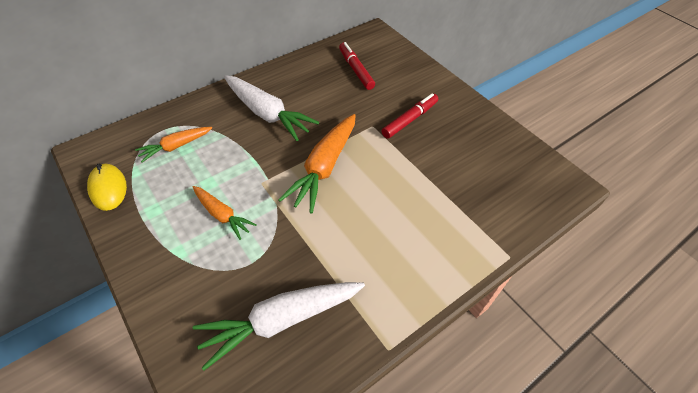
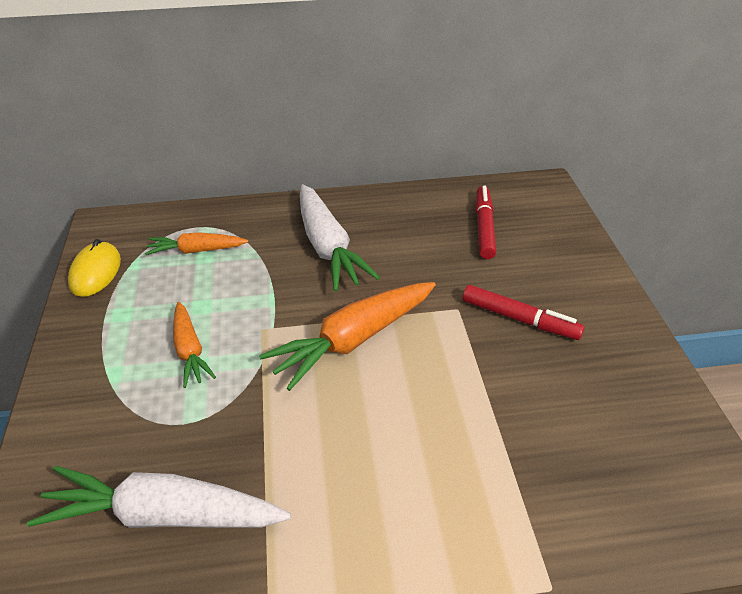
camera: 30 degrees right, 10 degrees down
red marker [382,93,438,138] -> red marker turned 45 degrees clockwise [463,285,585,340]

